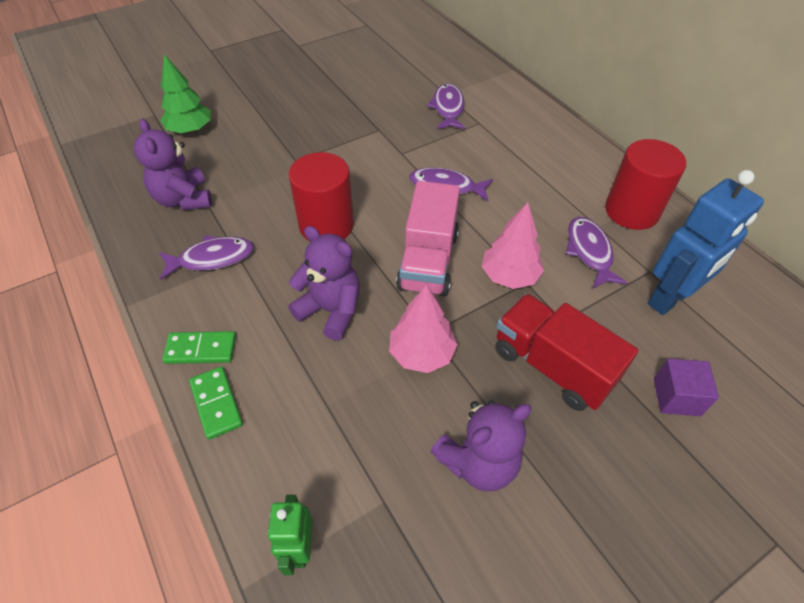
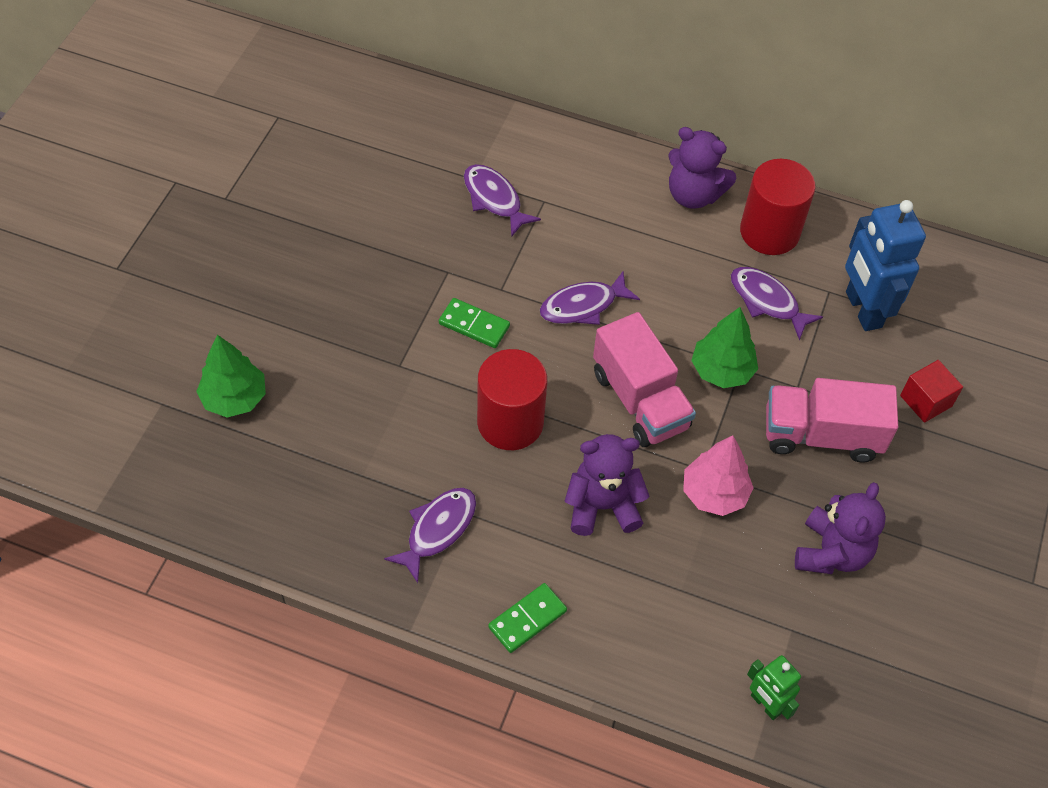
camera: 40 degrees left, 5 degrees up
purple teddy bear [134,119,212,210] -> purple teddy bear moved to [668,127,737,209]
green domino [189,367,243,440] -> green domino moved to [439,298,510,348]
pink tree [482,202,544,289] -> green tree [691,307,758,388]
red truck [495,294,639,411] -> pink truck [766,378,898,462]
blue robot [648,170,764,315] -> blue robot turned 150 degrees clockwise [845,200,926,331]
purple cube [654,358,719,416] -> red cube [900,360,963,423]

